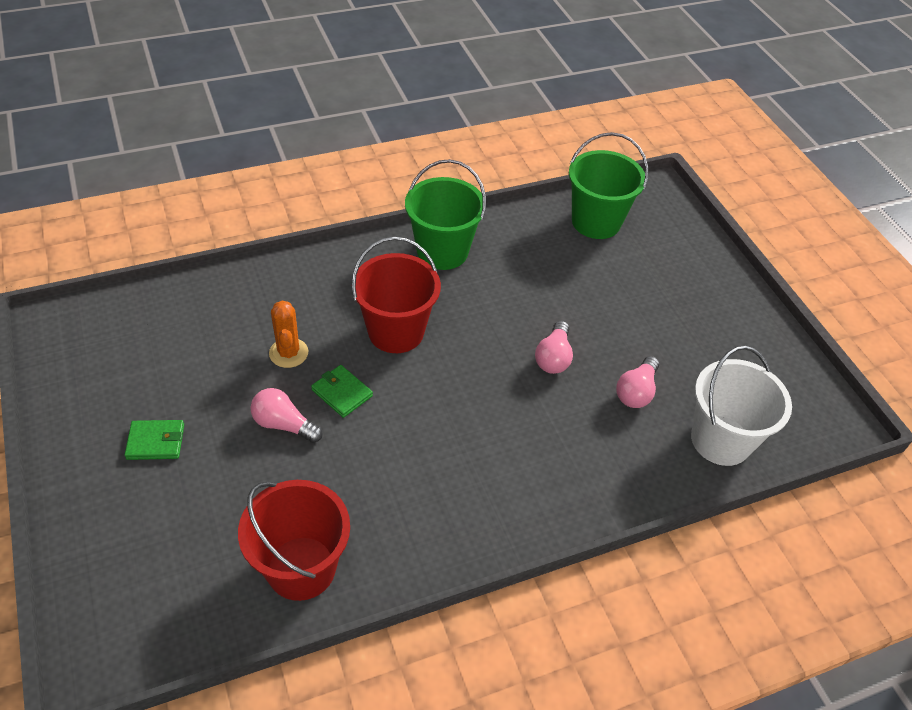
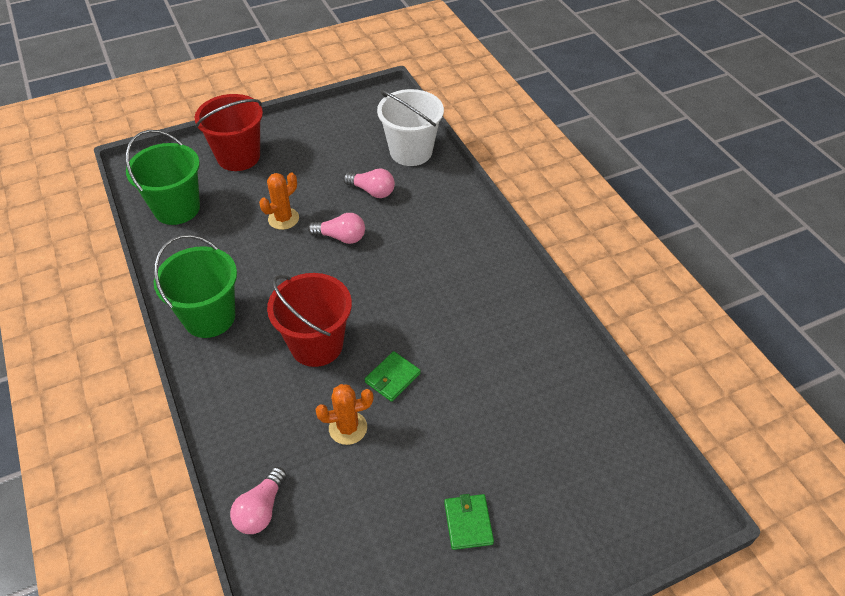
camera: 90 degrees left, 0 degrees up
red bucket [238,480,350,601] -> red bucket moved to [195,94,263,171]
pink light bulb [251,388,323,443] -> pink light bulb moved to [230,467,287,534]
none -> orange cactus [259,172,299,230]

